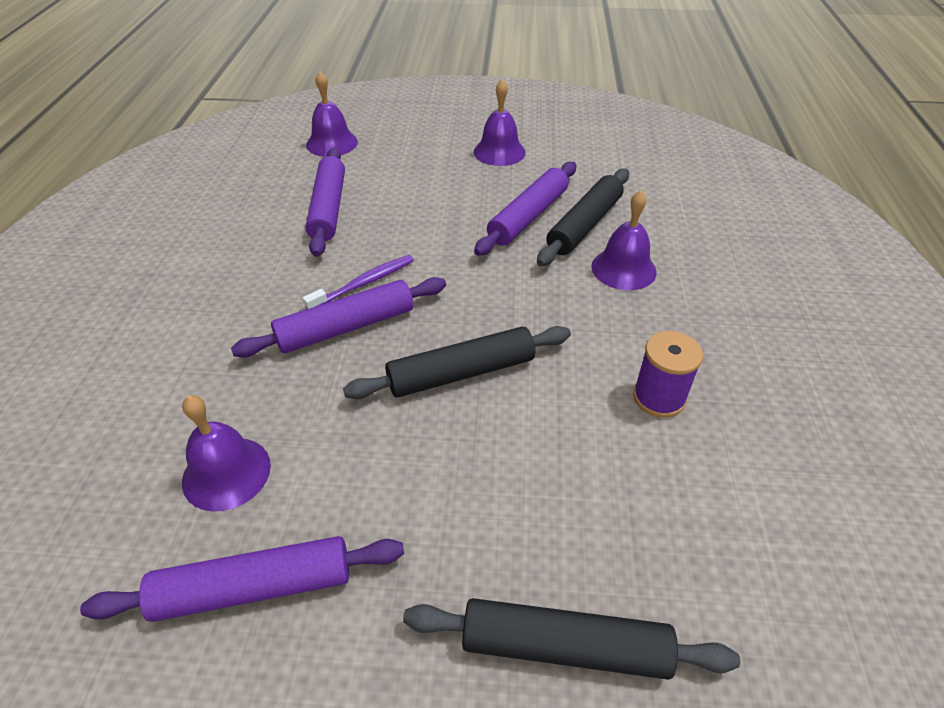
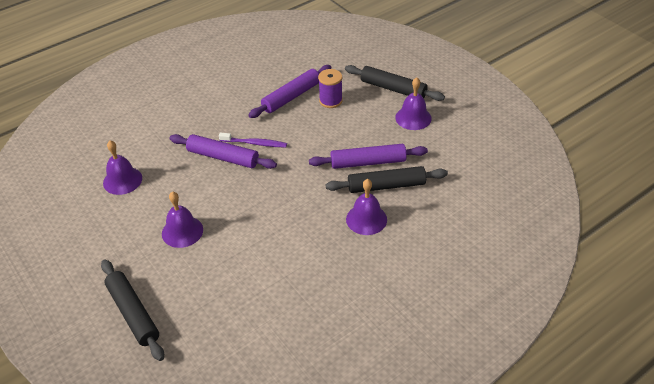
camera: 50 degrees right, 0 degrees up
purple rolling pin [80,536,404,622] -> none
purple bell [306,72,358,157] -> purple bell moved to [162,191,203,248]
black rolling pin [343,326,571,399] -> black rolling pin moved to [345,65,445,101]
purple spool [633,331,703,418] -> purple spool moved to [318,69,343,108]

